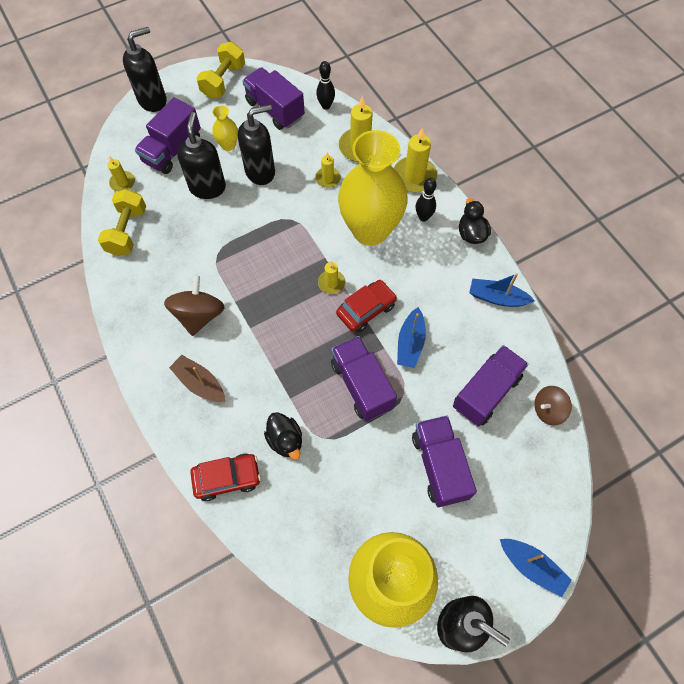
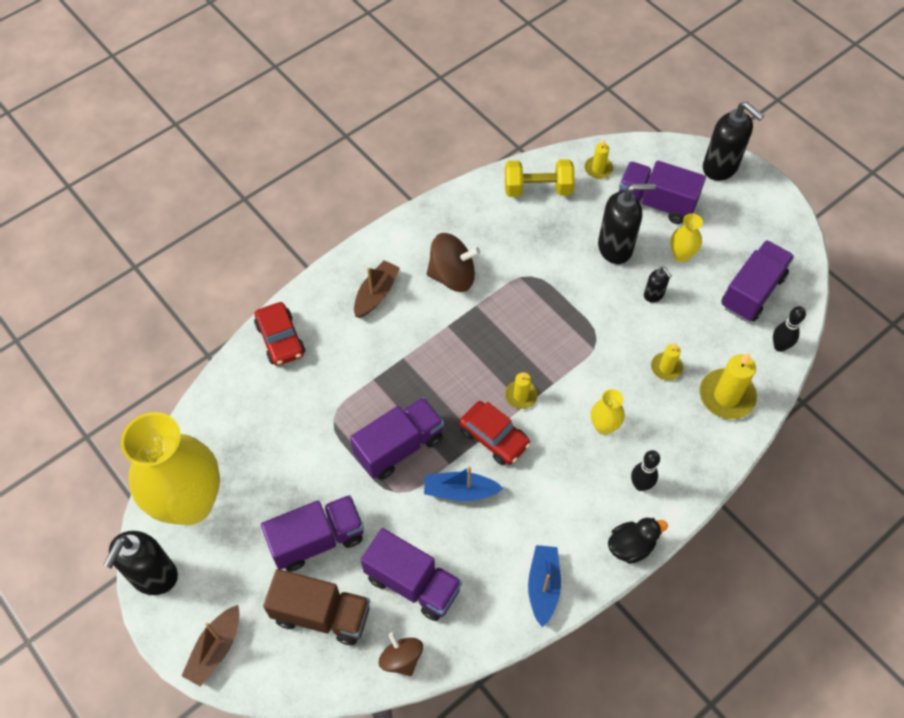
camera: 80 degrees right, 5 degrees down
yellow dumbbell [196,42,245,99] -> none
black soap dispenser [238,104,275,185] -> black soap dispenser [644,267,672,302], size x0.50
black duck [264,412,302,460] -> none
yellow vase [338,130,408,246] -> yellow vase [591,389,625,435], size x0.41
yellow candle [394,127,437,192] -> none
blue boat [500,539,572,597] -> brown boat [181,605,240,687]
none -> brown truck [263,569,370,645]

